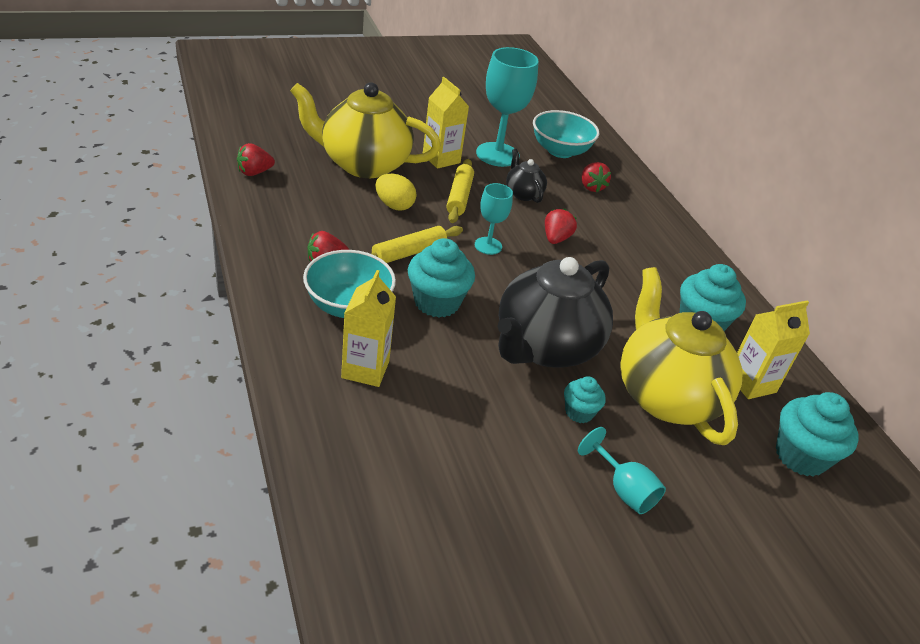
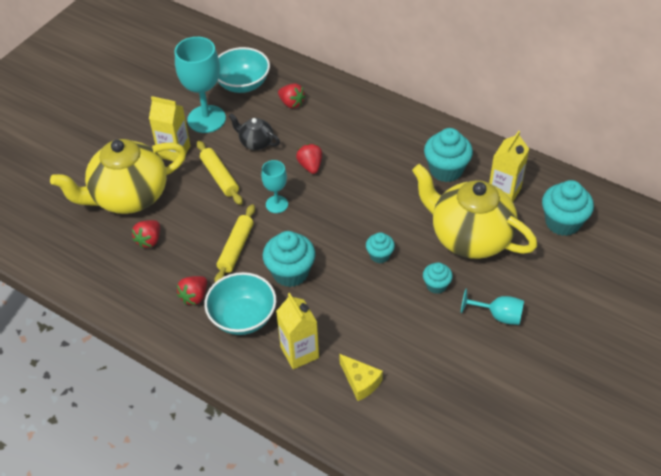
camera: 30 degrees left, 10 degrees up
red strawberry [237,143,275,176] -> red strawberry moved to [132,220,160,248]
yellow egg [375,174,416,210] -> none
black teapot [497,257,613,367] -> turquoise cupcake [366,232,395,263]
none -> yellow cheese [339,354,383,401]

